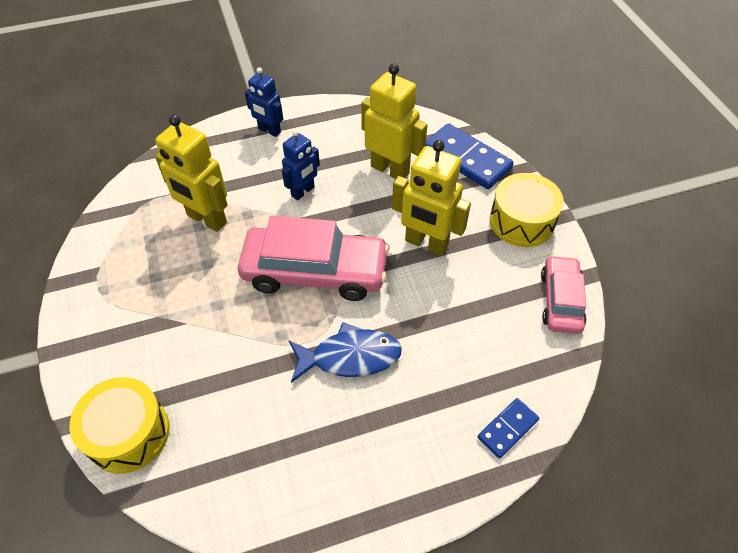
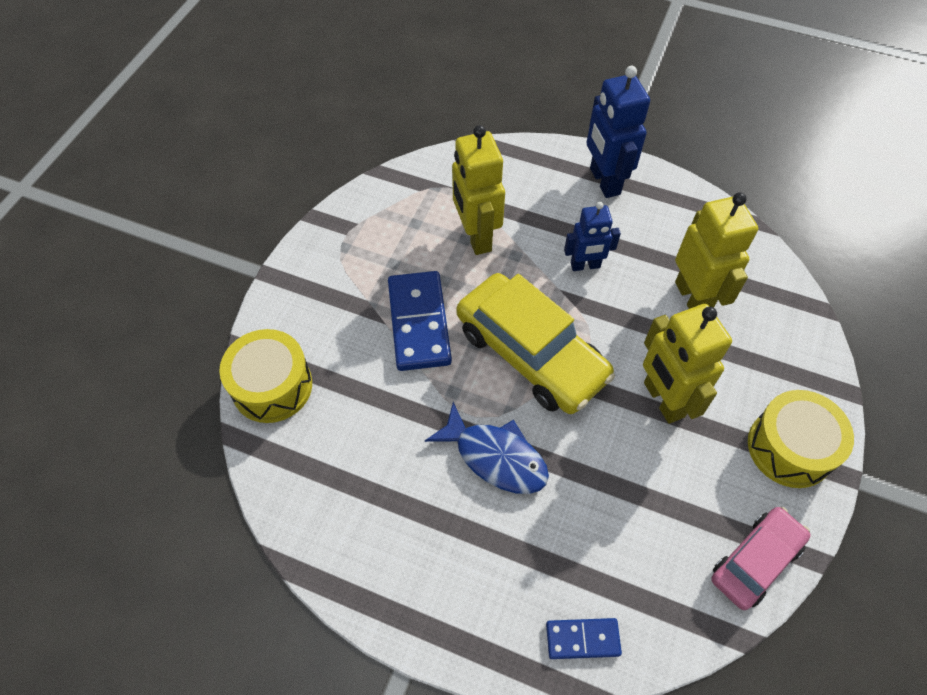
camera: 40 degrees right, 5 degrees up
pink car [238,216,389,301] -> yellow car [457,273,615,414]
blue robot [245,67,283,137] -> blue robot [586,66,650,198], size x1.59
blue domino [425,123,514,189] -> blue domino moved to [388,271,452,371]

